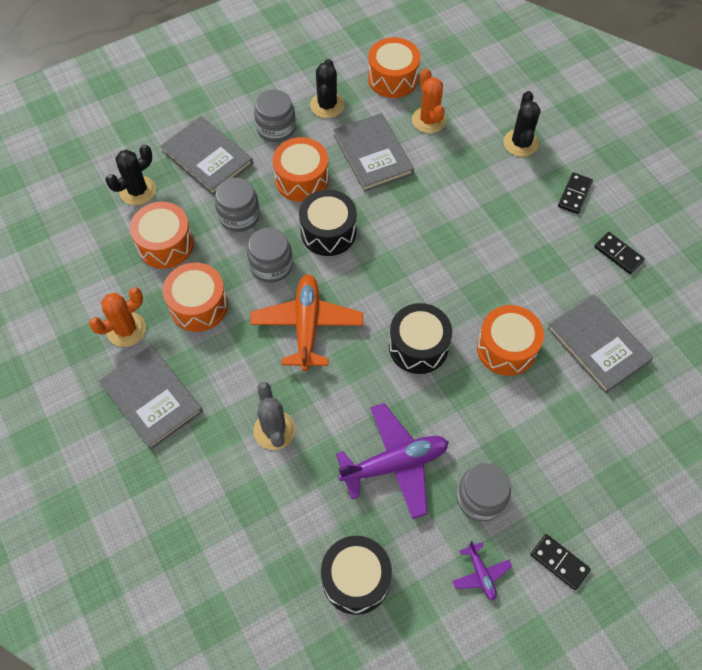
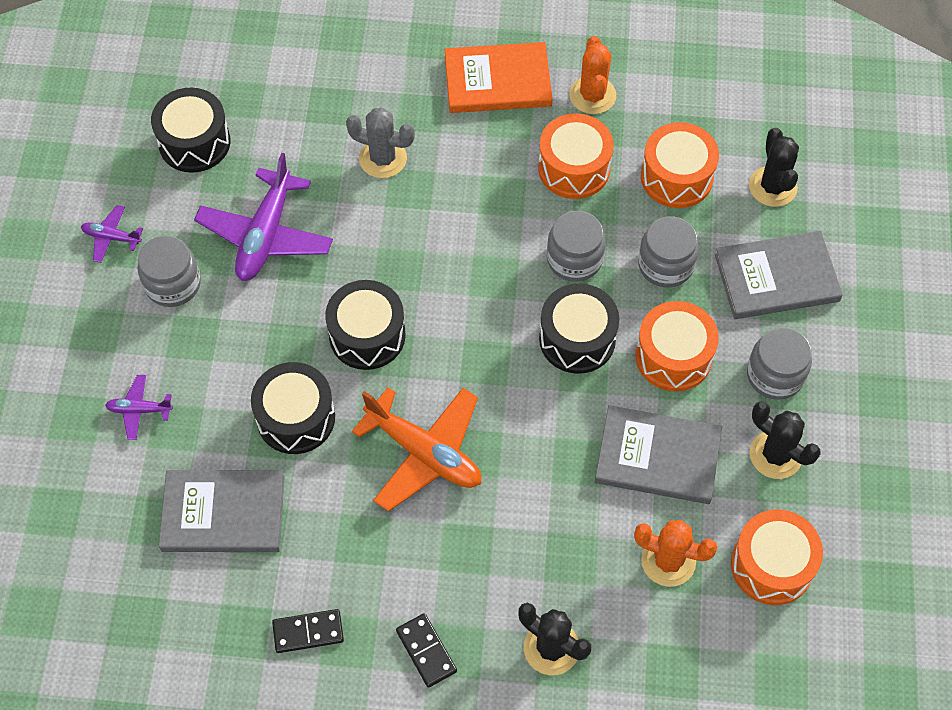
camera: 125 degrees right, 0 degrees up
grey book [99,345,203,450] -> orange book [445,42,552,113]
orange plane [250,274,363,371] -> orange plane moved to [352,387,481,512]
orange drum [477,305,544,376] -> black drum [251,362,335,454]
black domino [530,534,591,590] -> none
none -> purple plane [105,375,173,440]

